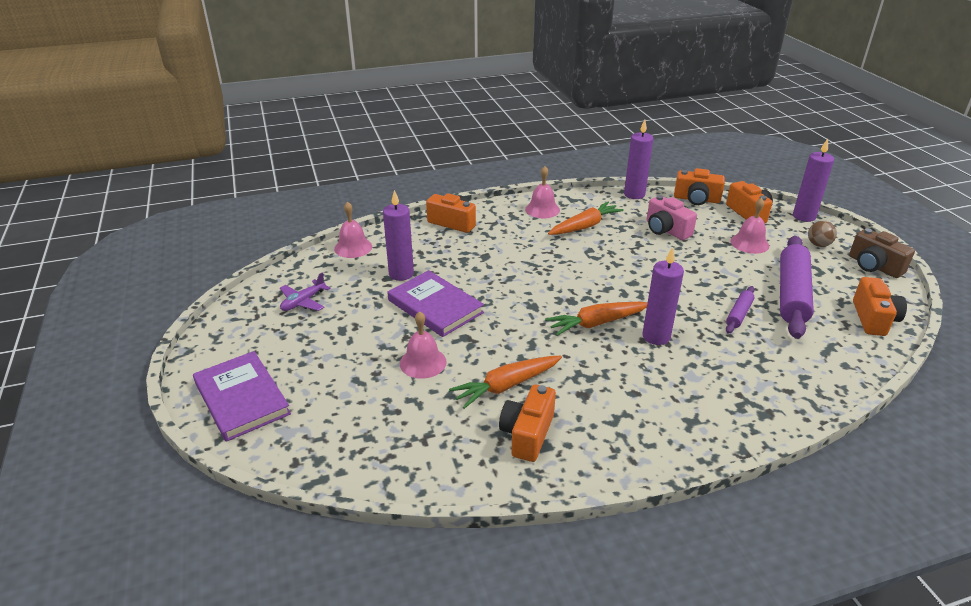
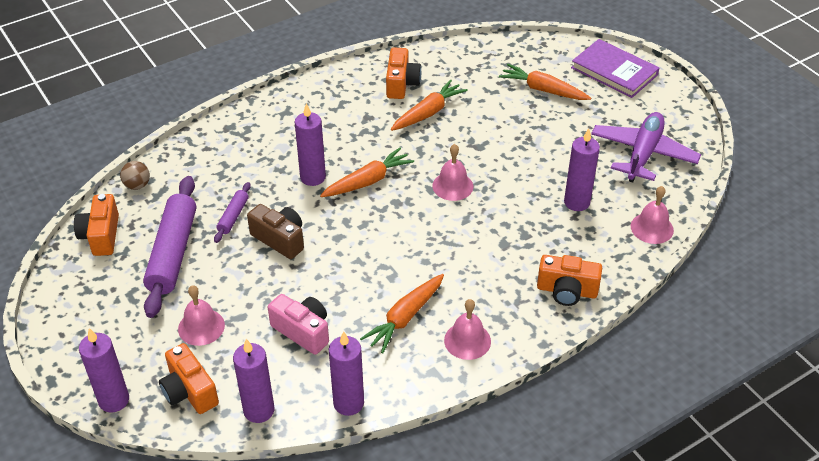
camera: 165 degrees right, 10 degrees up
purple plane [280,272,331,311] -> purple plane [591,112,701,183], size x1.91
purple book [388,270,484,337] -> none
pink bell [400,311,446,379] -> pink bell moved to [432,144,473,201]
orange camera [674,168,725,205] -> purple candle [233,339,274,423]
brown ball [808,221,837,247] -> brown ball moved to [120,161,150,190]
brown camera [849,228,915,278] -> brown camera moved to [247,204,304,259]
none -> orange carrot [499,64,591,100]

